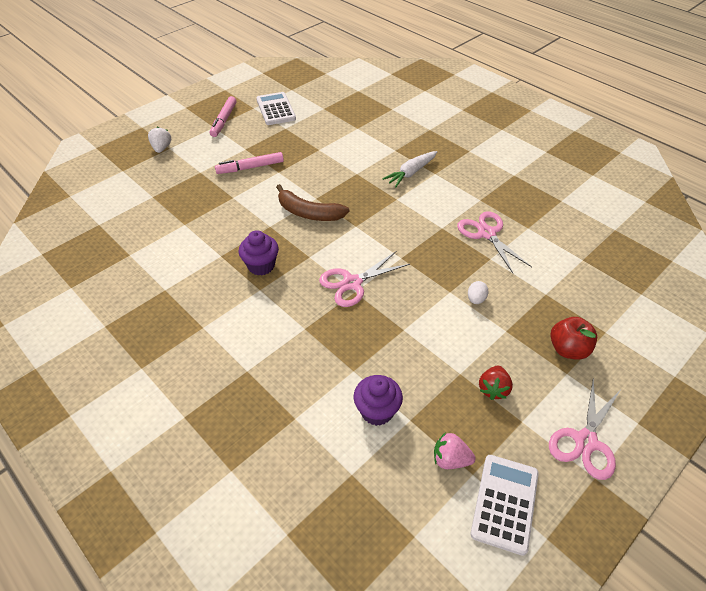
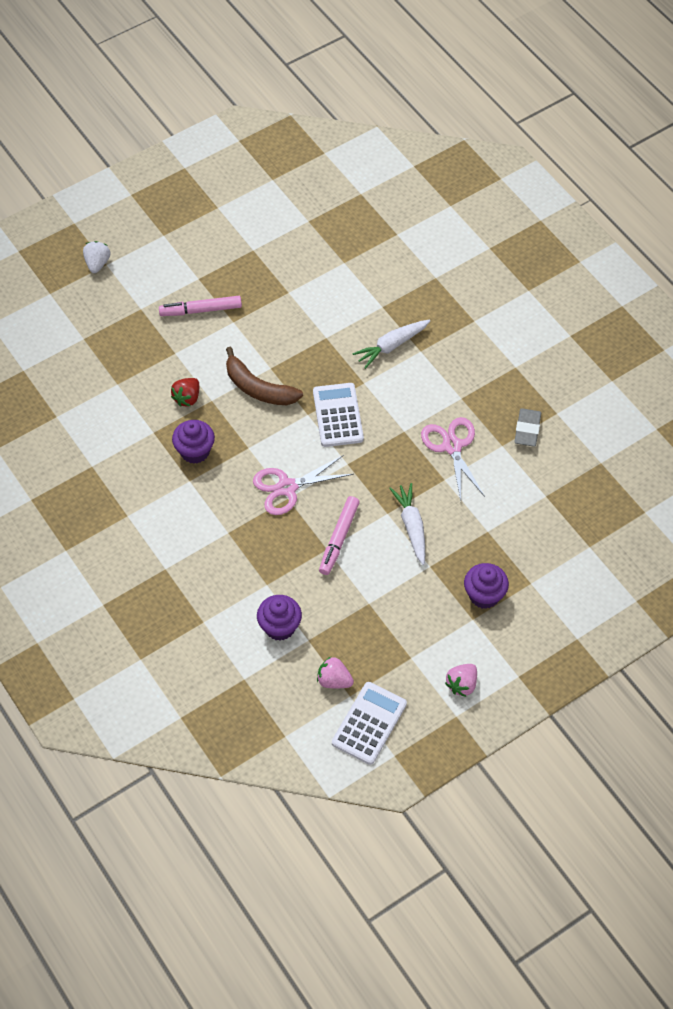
camera: 10 degrees right, 10 degrees up
pink marker [210,96,237,137] -> pink marker moved to [319,496,360,575]
white calculator [256,92,296,125] -> white calculator moved to [313,383,364,447]
white egg [468,281,489,304] -> white carrot [389,483,425,565]
red strawberry [479,366,513,400] -> red strawberry moved to [171,378,199,406]
pink scissors [549,378,620,480] -> pink strawberry [445,664,477,697]
red apple [550,317,597,360] -> purple cupcake [464,563,509,609]
none -> grey eraser [514,408,541,447]

